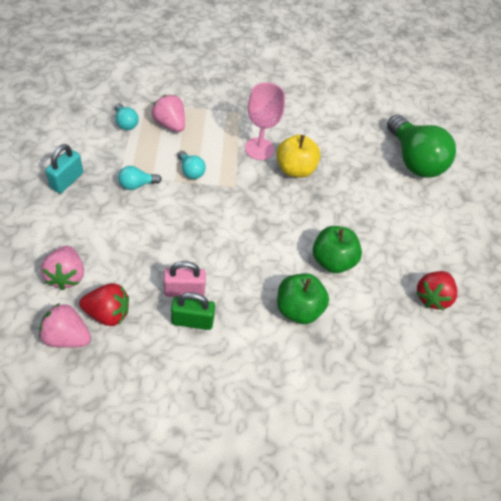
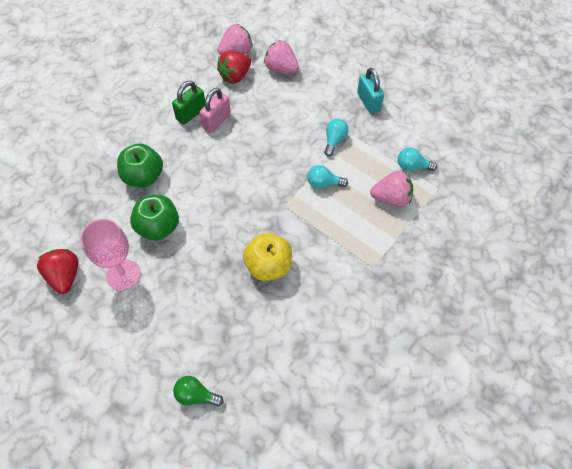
camera: 135 degrees right, 5 degrees up
pink goblet [245,83,285,160] -> pink goblet moved to [81,219,140,291]
green light bulb [387,115,456,178] -> green light bulb [173,376,223,406], size x0.44

